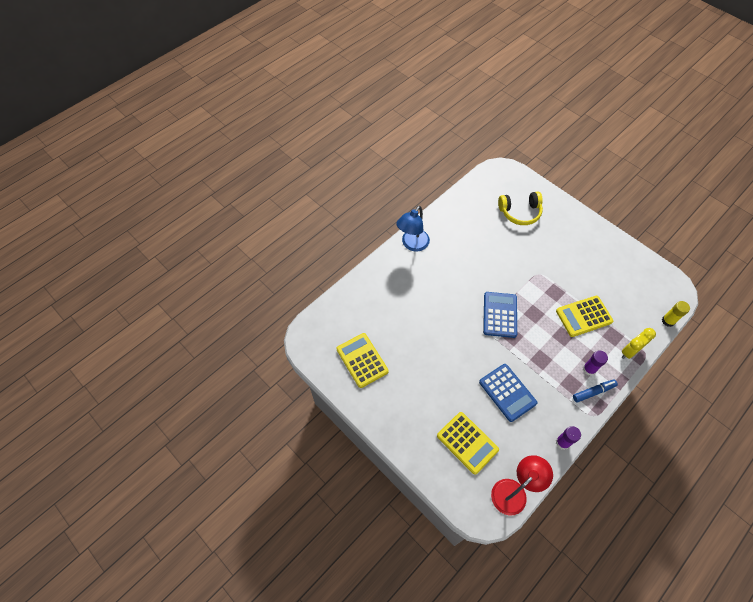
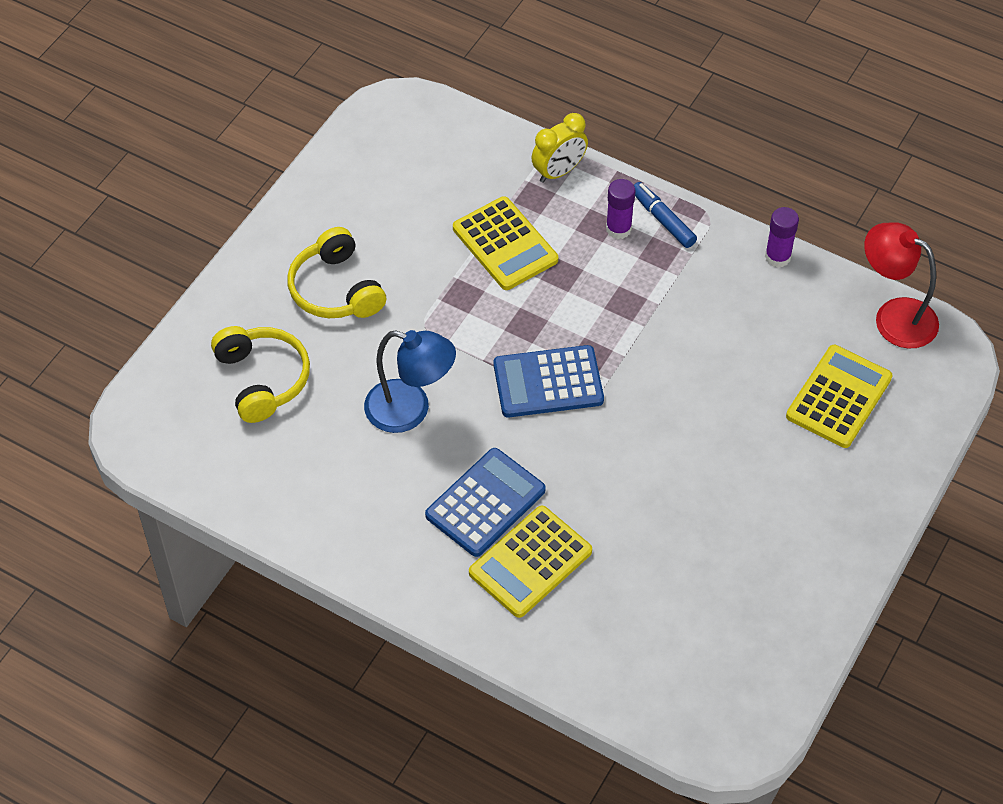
camera: 105 degrees left, 5 degrees down
yellow calculator [336,333,389,388] -> yellow calculator moved to [469,506,592,618]
blue lamp [396,206,430,252] -> blue lamp moved to [364,330,456,433]
blue calculator [479,364,537,422] -> blue calculator moved to [425,448,546,557]
yellow clock [622,328,656,359] -> yellow clock turned 75 degrees counterclockwise [531,113,588,183]
yellow glue stick [662,301,690,327] -> none
none -> yellow headphones [287,227,386,318]

